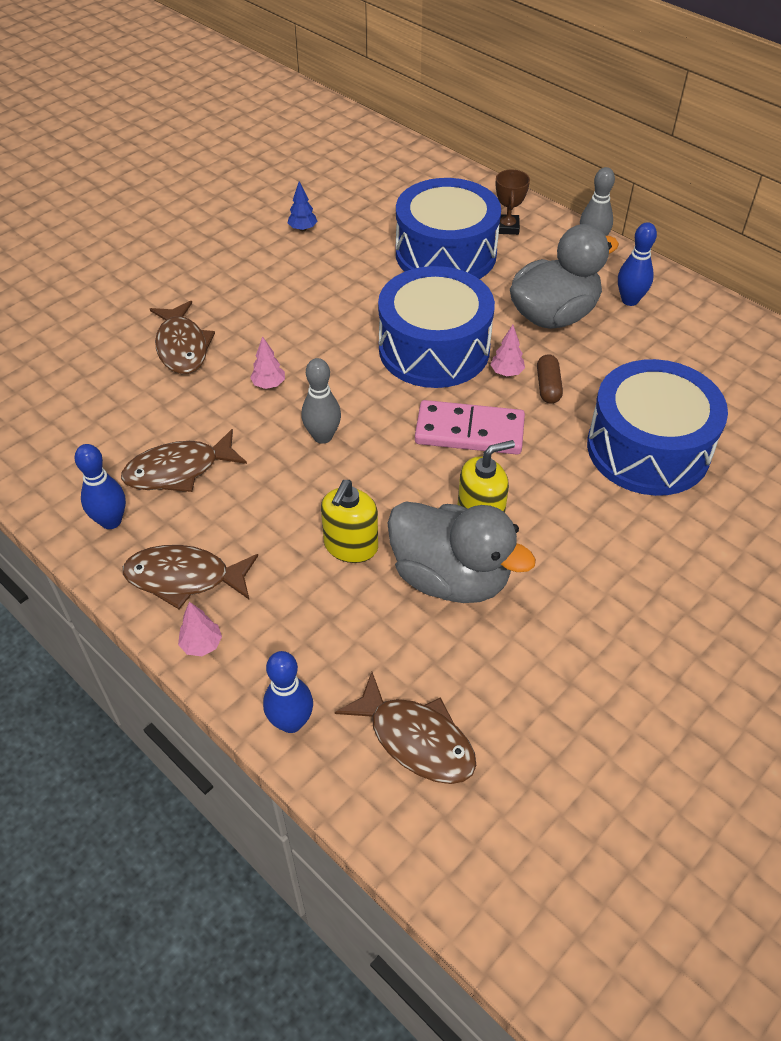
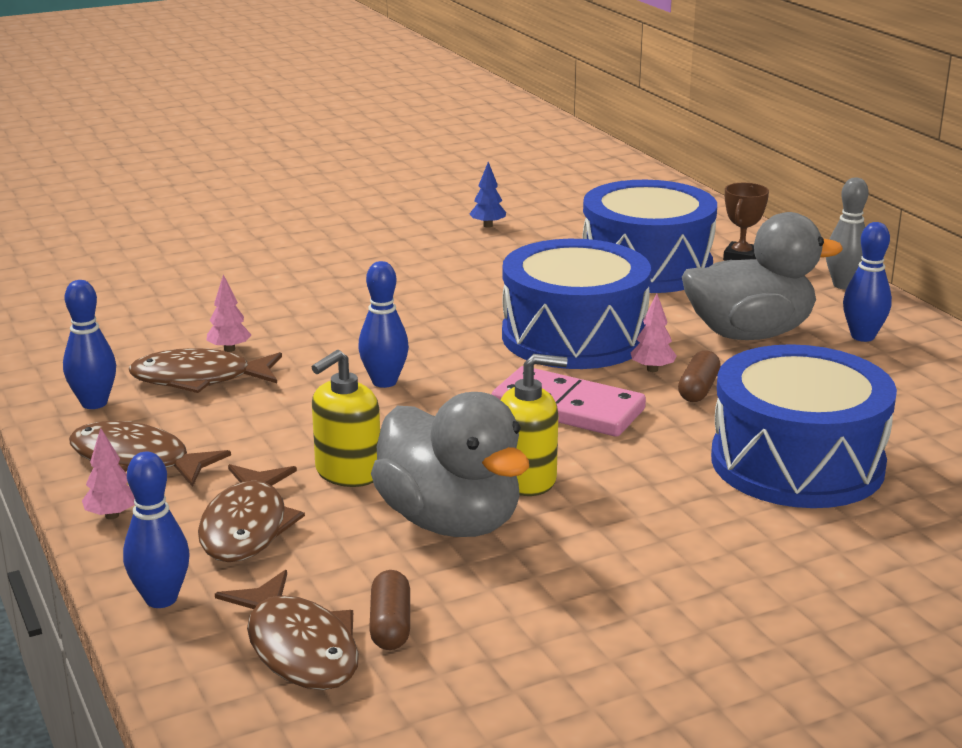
camera: 20 degrees right, 25 degrees down
brown fish [150,301,215,374] -> brown fish moved to [198,464,305,562]
pink tree [250,336,285,389] -> pink tree moved to [206,274,251,352]
grey bowling pin [301,358,341,444] -> blue bowling pin [358,261,409,388]
none -> brown capsule [369,570,410,650]

